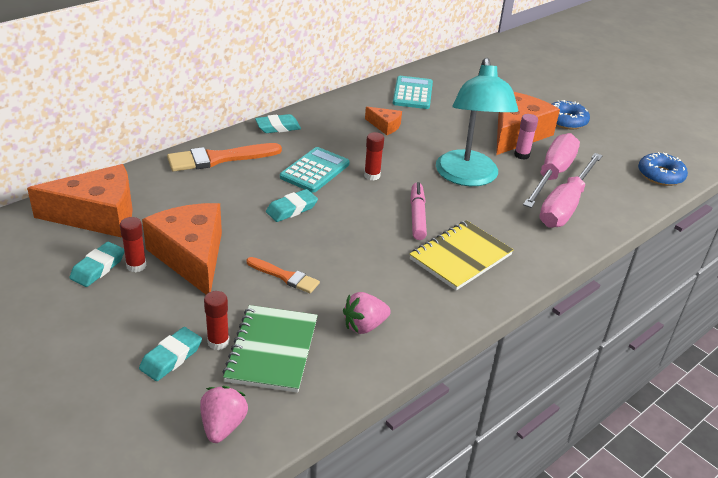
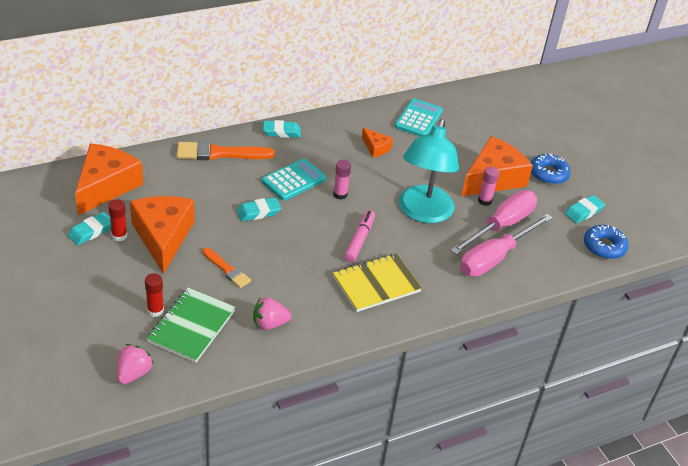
camera: 15 degrees right, 5 degrees up
orange cheese [27,164,133,238] -> orange cheese turned 75 degrees counterclockwise [75,144,143,215]
turquoise eraser [139,327,202,381] -> turquoise eraser moved to [565,195,605,223]
red glue stick [364,132,384,181] -> pink glue stick [333,160,351,200]

